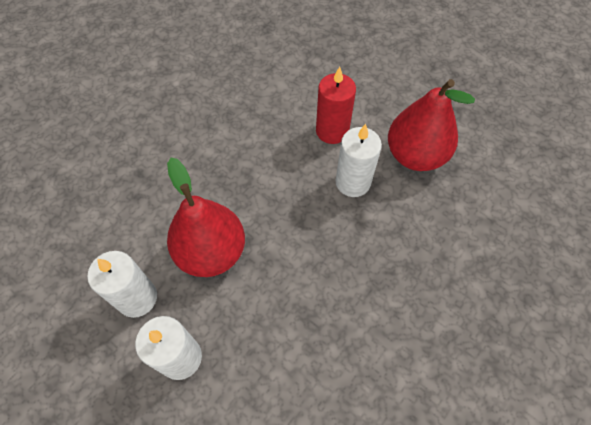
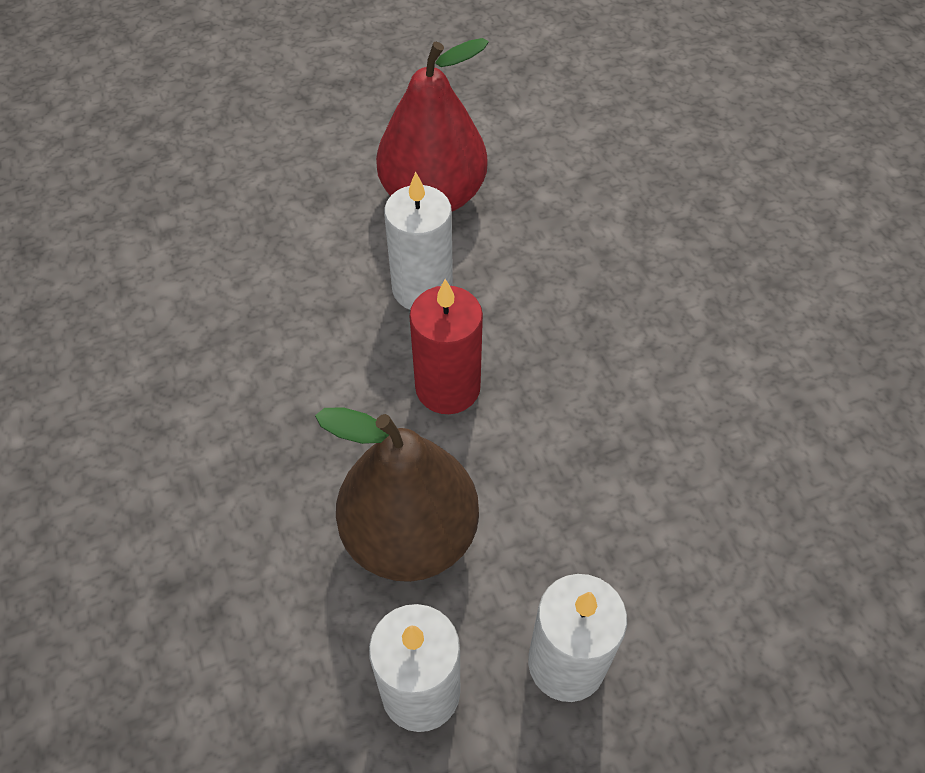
camera: 60 degrees left, 5 degrees down
red pear [167,158,245,277] -> brown pear [315,407,479,582]
red candle [316,67,356,144] -> red candle moved to [409,279,483,414]

